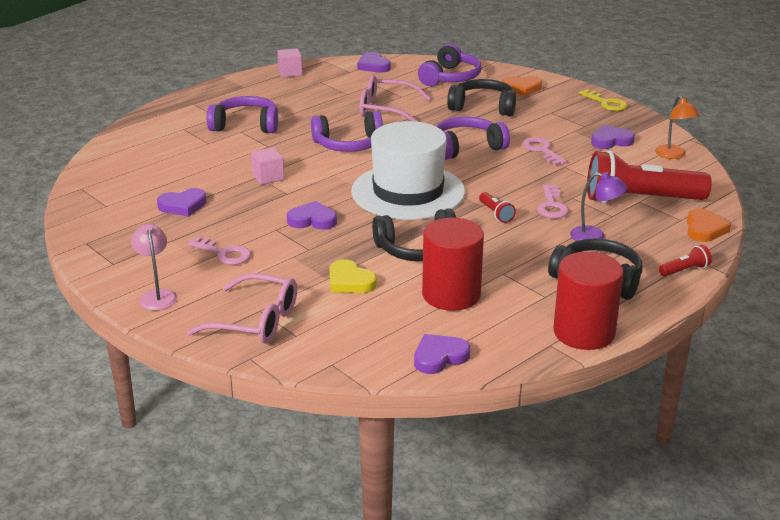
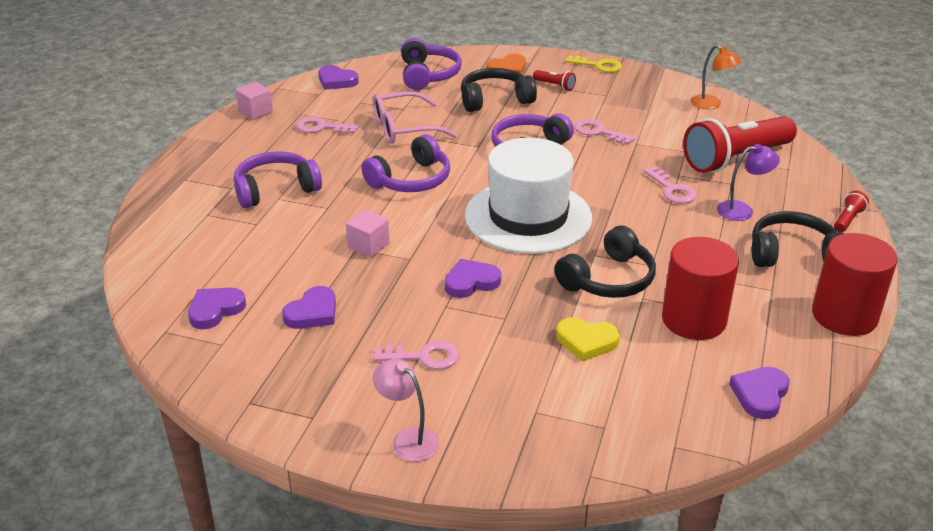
camera: 30 degrees left, 5 degrees up
pink glasses [187,273,297,344] -> none
red flashlight [479,192,516,223] -> red flashlight moved to [533,70,576,91]
purple heart [591,125,635,149] -> purple heart moved to [188,288,246,329]
orange heart [687,208,731,242] -> none
none -> pink key [296,117,359,134]

